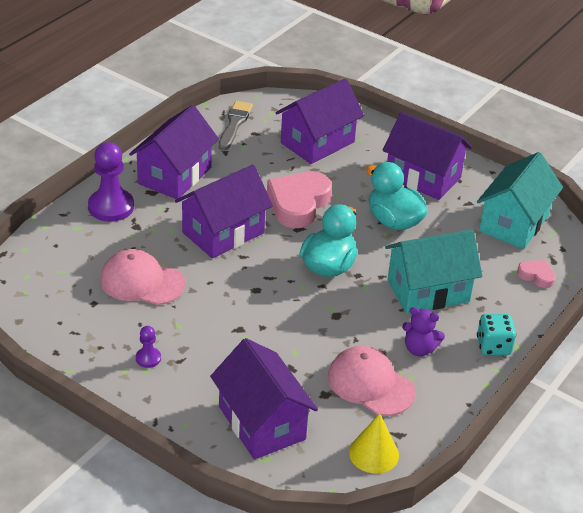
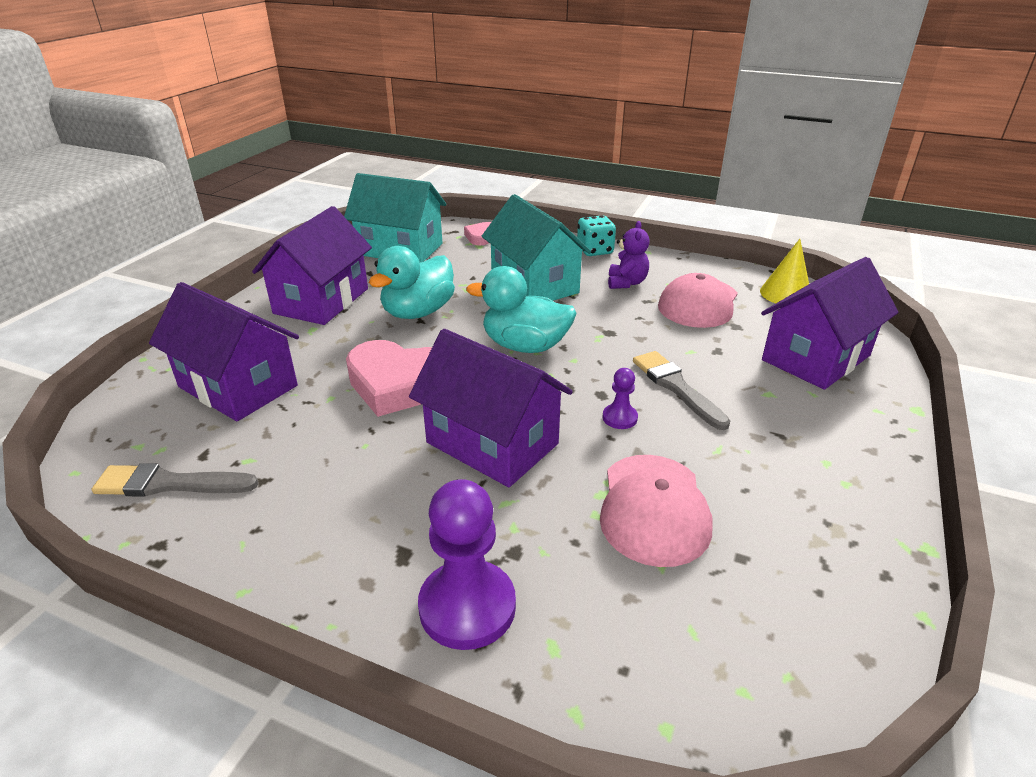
camera: 100 degrees left, 5 degrees down
purple house [129,105,219,199] -> none
purple pawn [136,326,161,368] -> purple pawn moved to [603,368,638,429]
none -> grey brush [633,351,730,430]

